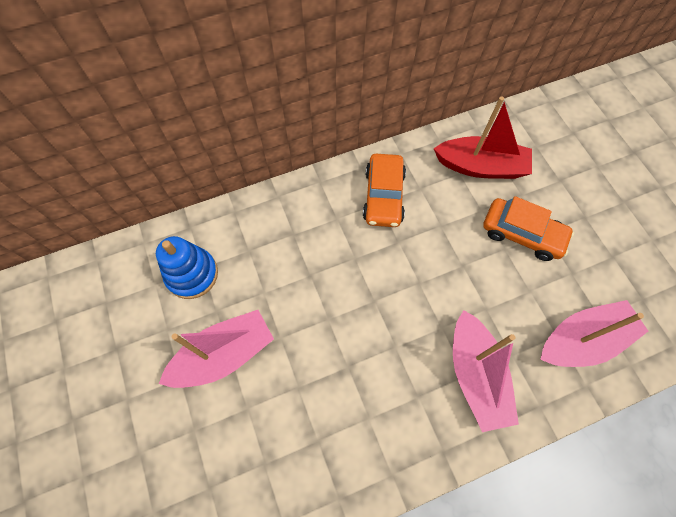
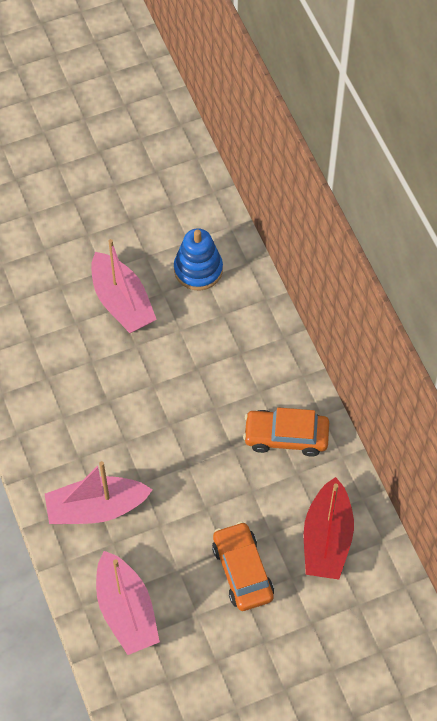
camera: 90 degrees right, 5 degrees down
orange car [483,196,574,261] -> orange car turned 135 degrees clockwise [212,521,274,611]

